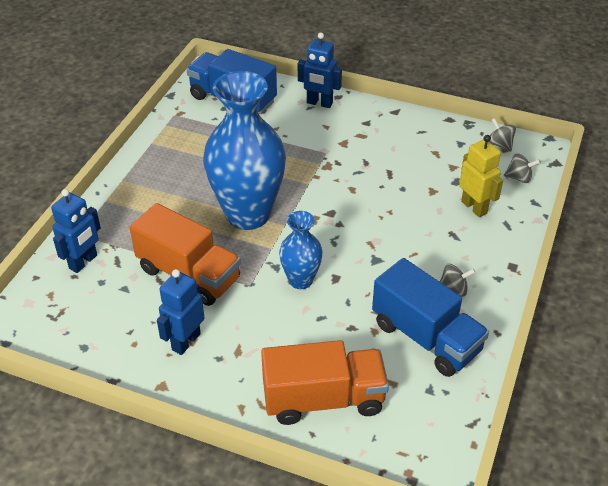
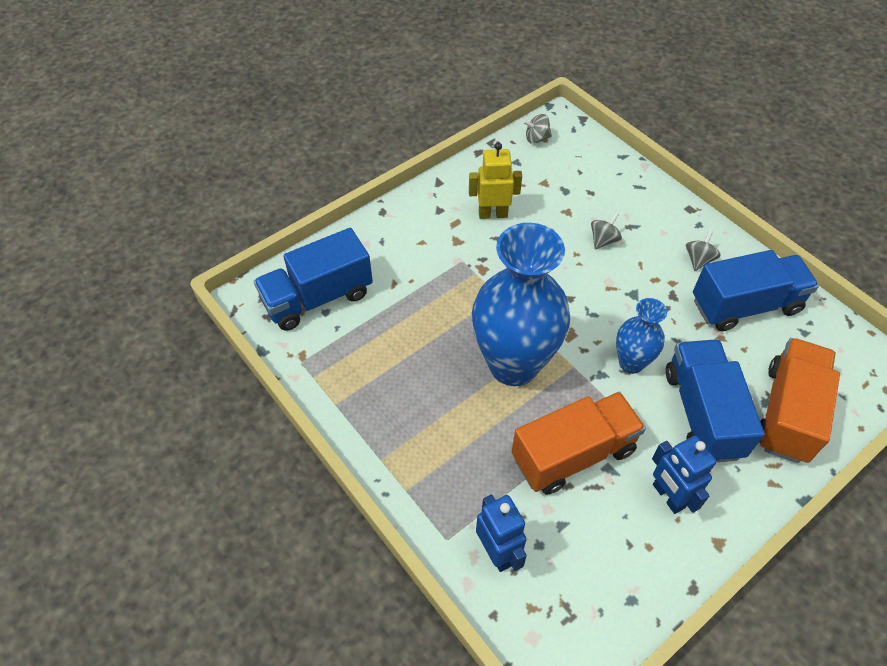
camera: 60 degrees left, 10 degrees up
blue robot [298,33,342,108] -> none
yellow robot [459,135,503,217] -> yellow robot moved to [469,142,522,219]
grey spinning top [504,153,540,183] -> grey spinning top moved to [591,212,622,249]
none -> blue truck [666,340,765,462]

